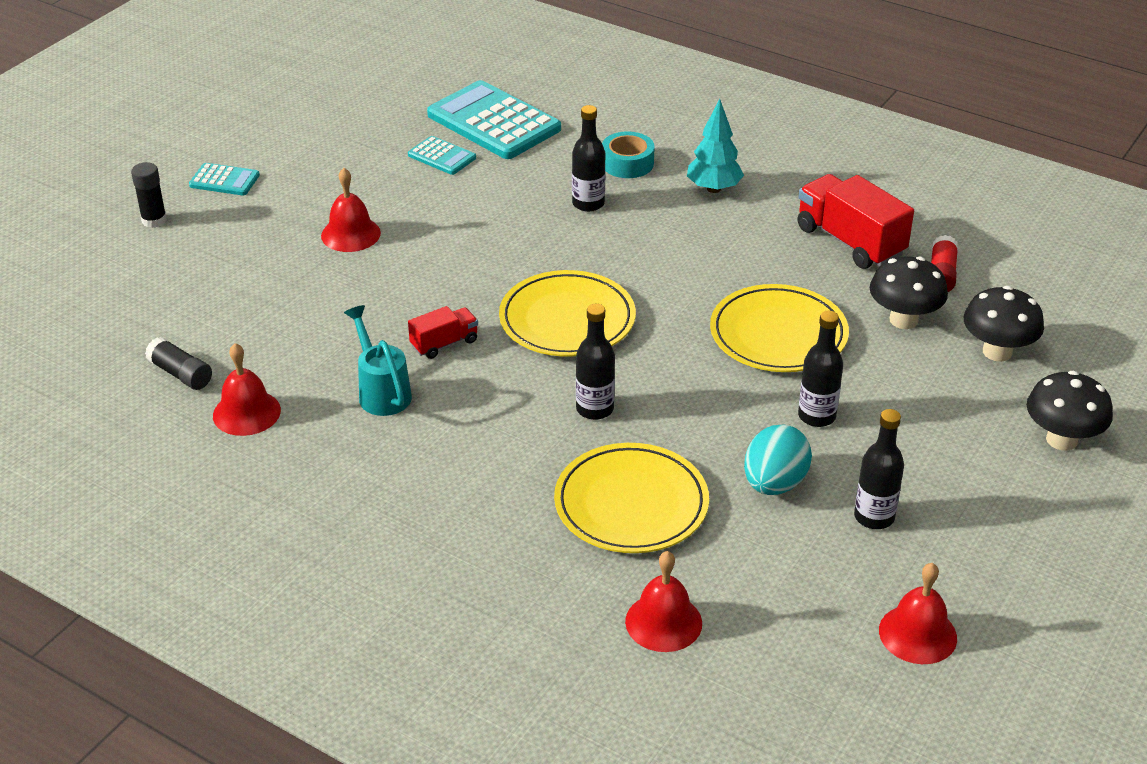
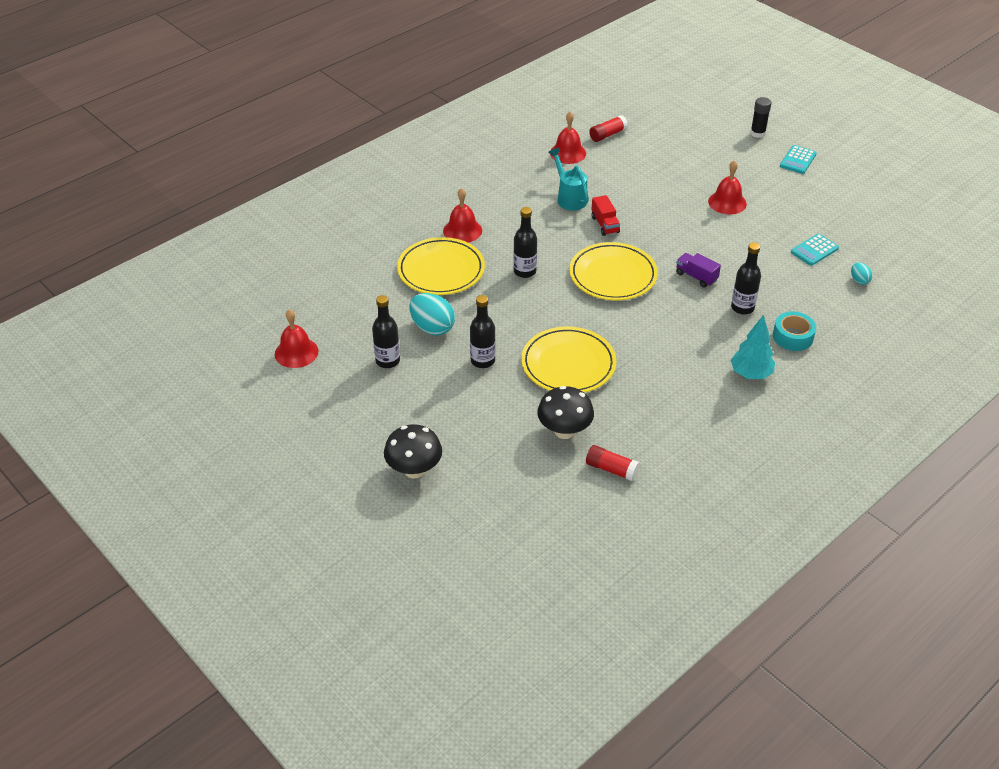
camera: 105 degrees right, 5 degrees up
black glue stick [145,337,212,390] -> red glue stick [589,115,628,142]
turquoise watering can [344,305,412,416] -> turquoise watering can turned 105 degrees counterclockwise [548,148,589,211]
turquoise calculator [427,80,561,159] -> turquoise egg [851,263,872,285]
red bell [625,551,702,652] -> red bell moved to [443,188,482,243]
red truck [797,174,914,269] -> none
black mushroom [963,286,1044,362] -> none
none -> purple truck [676,253,721,288]

